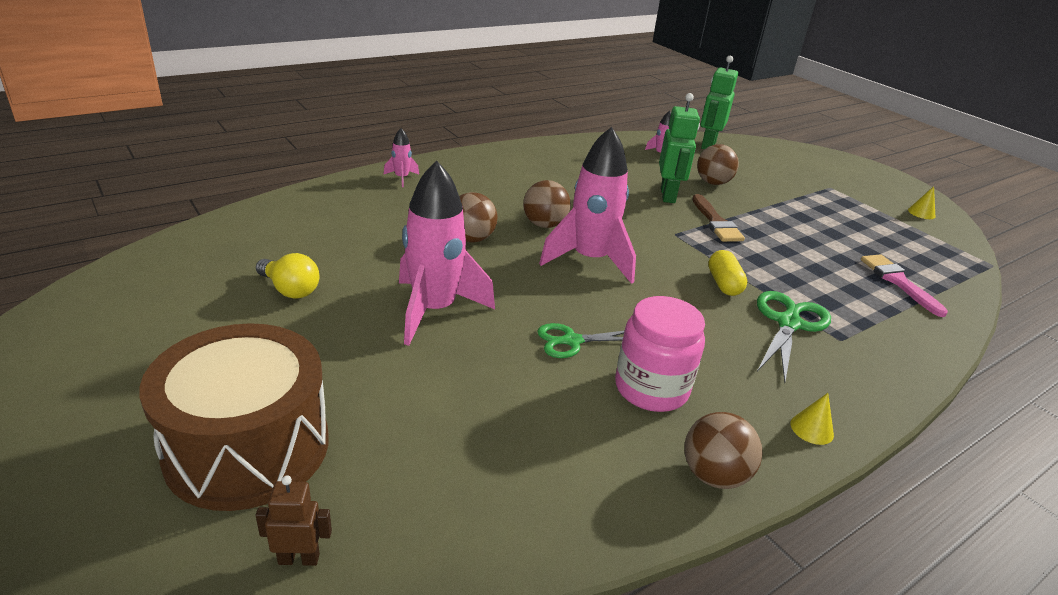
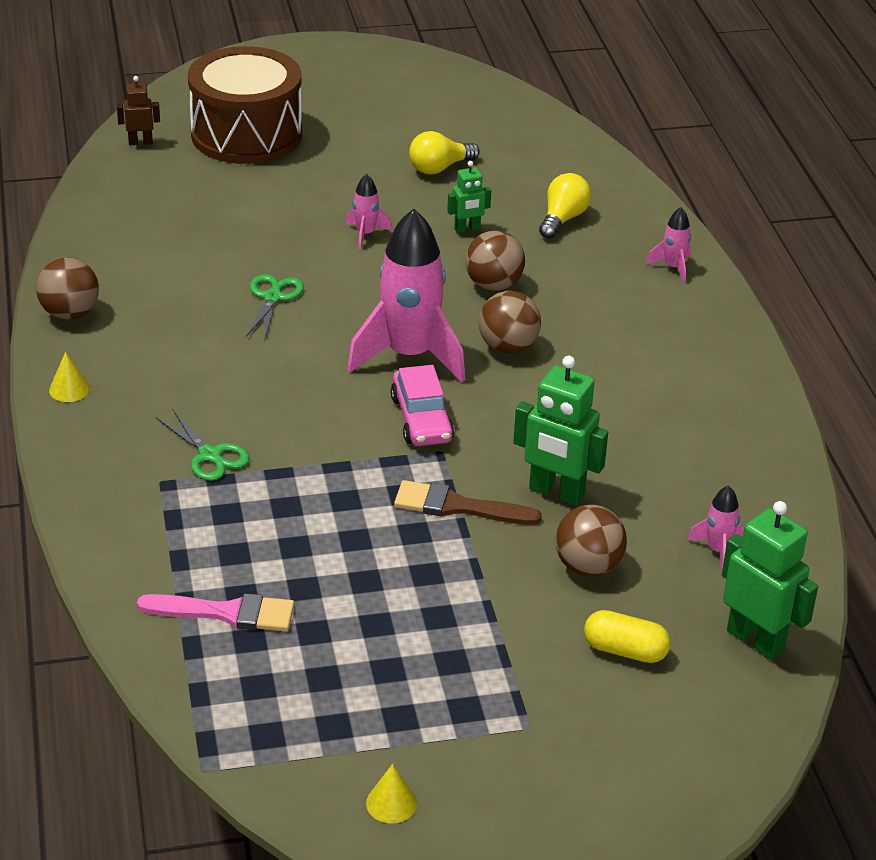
camera: 115 degrees right, 5 degrees up
brown robot [256,475,332,566] -> brown robot turned 120 degrees counterclockwise [117,76,160,145]
pink rocket [399,161,495,346] -> pink rocket [346,174,392,249], size x0.44
pink jar [615,296,705,412] -> none
yellow capsule [708,250,747,296] -> yellow capsule moved to [584,610,671,663]
green scissors [757,291,831,382] -> green scissors [156,408,250,481], size x0.66
none -> pink car [391,365,454,446]
none -> green robot [447,161,491,233]
none -> yellow light bulb [539,173,591,239]

